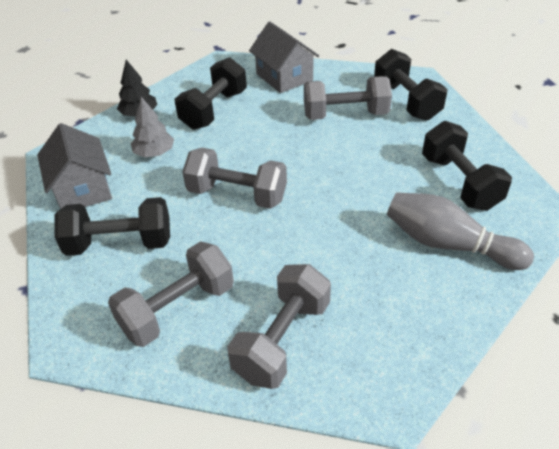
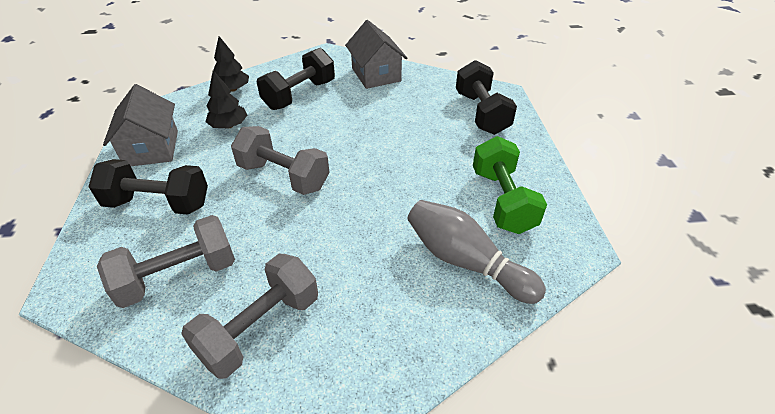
camera: 10 degrees right, 0 degrees up
grey tree [131,97,174,157] -> black tree [206,70,247,129]
grey dumbbell [304,76,392,120] -> none
black dumbbell [422,121,512,211] -> green dumbbell [473,136,547,234]

